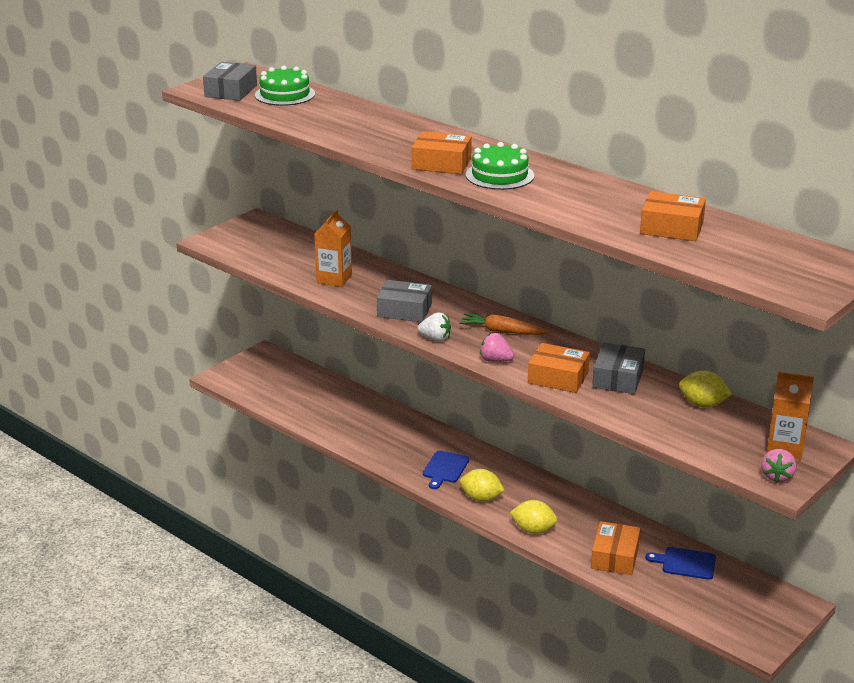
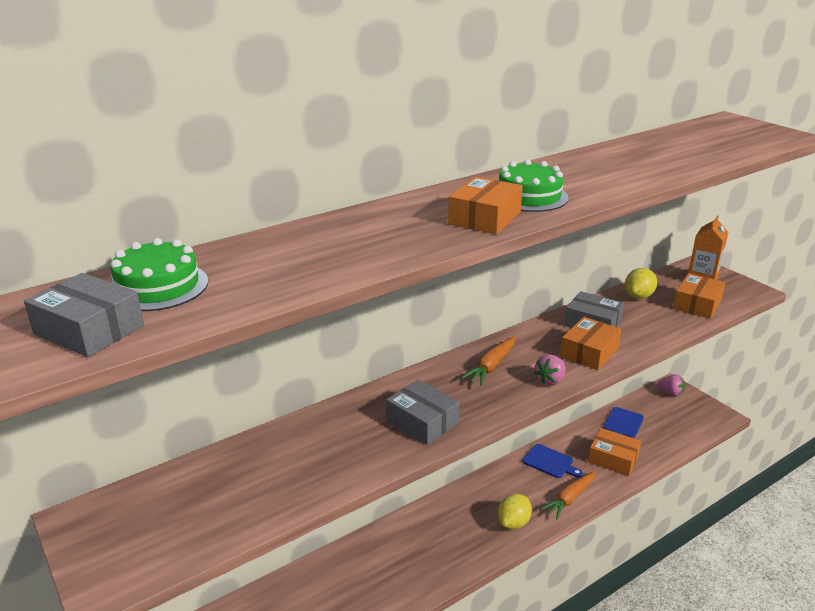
camera: 75 degrees left, 0 degrees up
orange carton [314,209,352,287] -> none
grey box [377,280,432,322] -> grey box turned 75 degrees counterclockwise [386,380,459,445]
white strawberry [417,312,451,342] -> none
blue cutting board [423,451,469,489] -> blue cutting board moved to [523,444,583,478]
yellow lemon [510,500,557,534] -> orange carrot [541,471,596,519]
orange box [640,191,706,241] -> orange box moved to [673,273,726,319]
pink strawberry [761,449,796,482] -> pink strawberry moved to [658,374,685,397]

